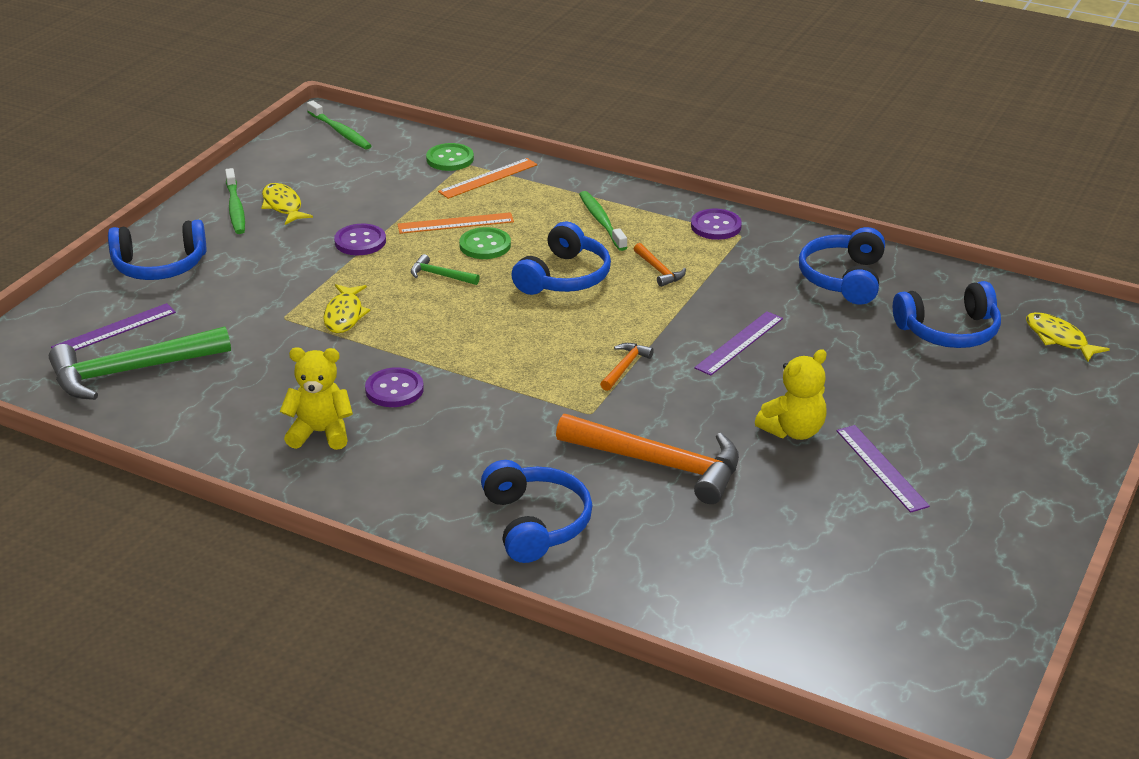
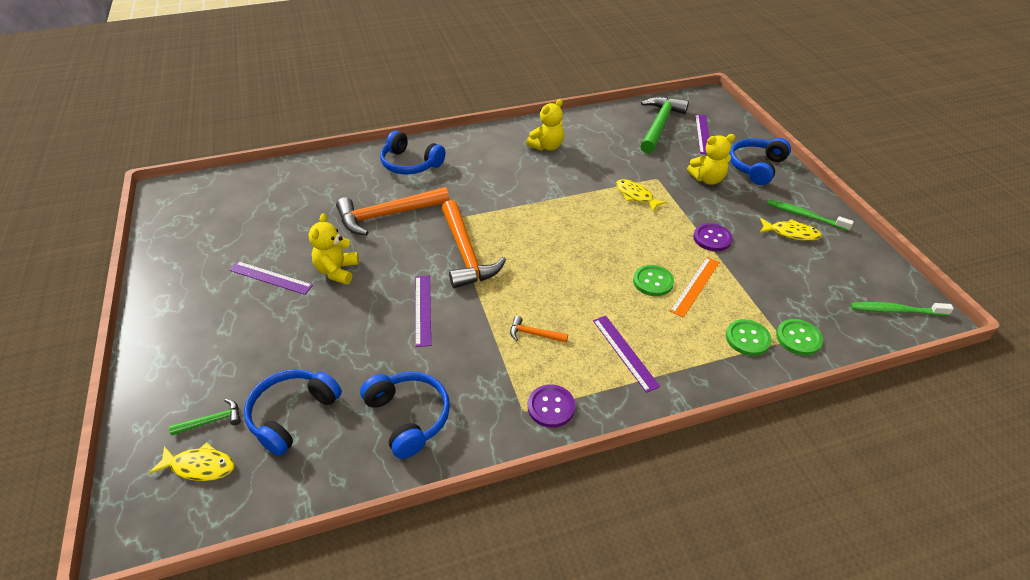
camera: 135 degrees right, 10 degrees up
purple button [365,367,424,407] -> none
green hammer [411,254,480,285] -> green hammer moved to [169,399,241,435]
orange ruler [438,158,537,199] -> green button [726,319,772,356]
blue headphones [512,221,611,295] -> none
green toothbrush [579,191,628,251] -> purple ruler [593,316,660,393]
orange hammer [600,343,654,391] -> orange hammer [442,200,506,289], size x2.25
none -> yellow teddy bear [687,134,735,185]

